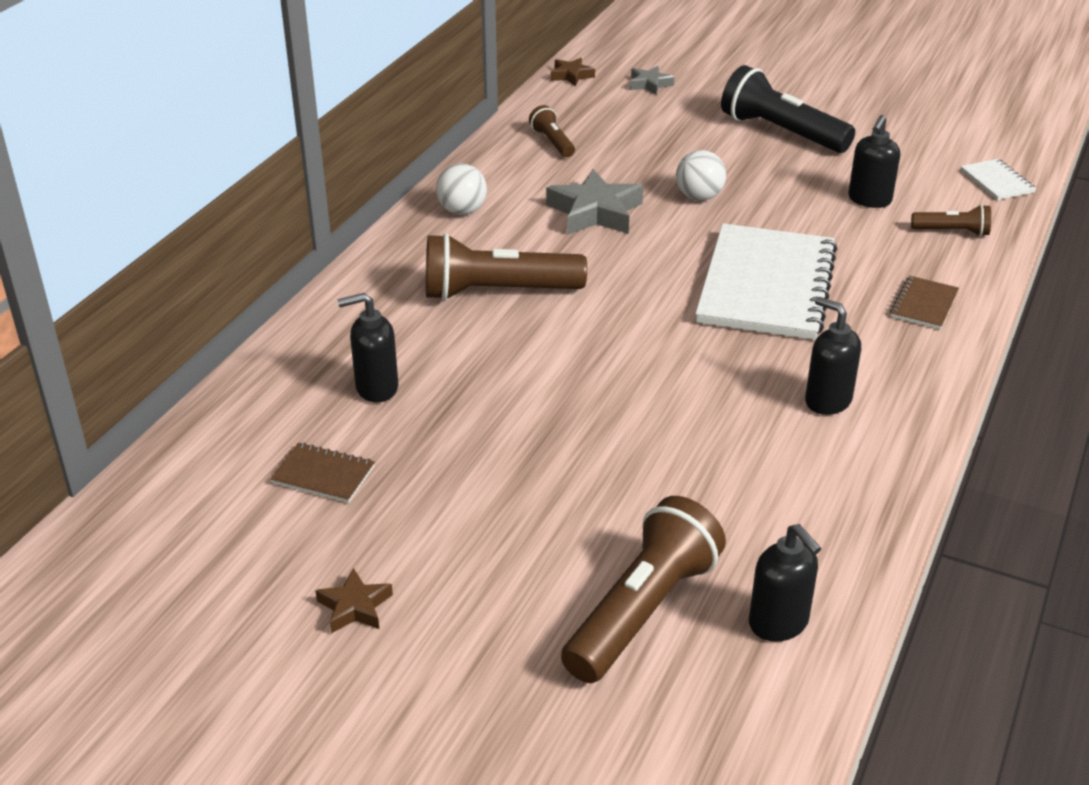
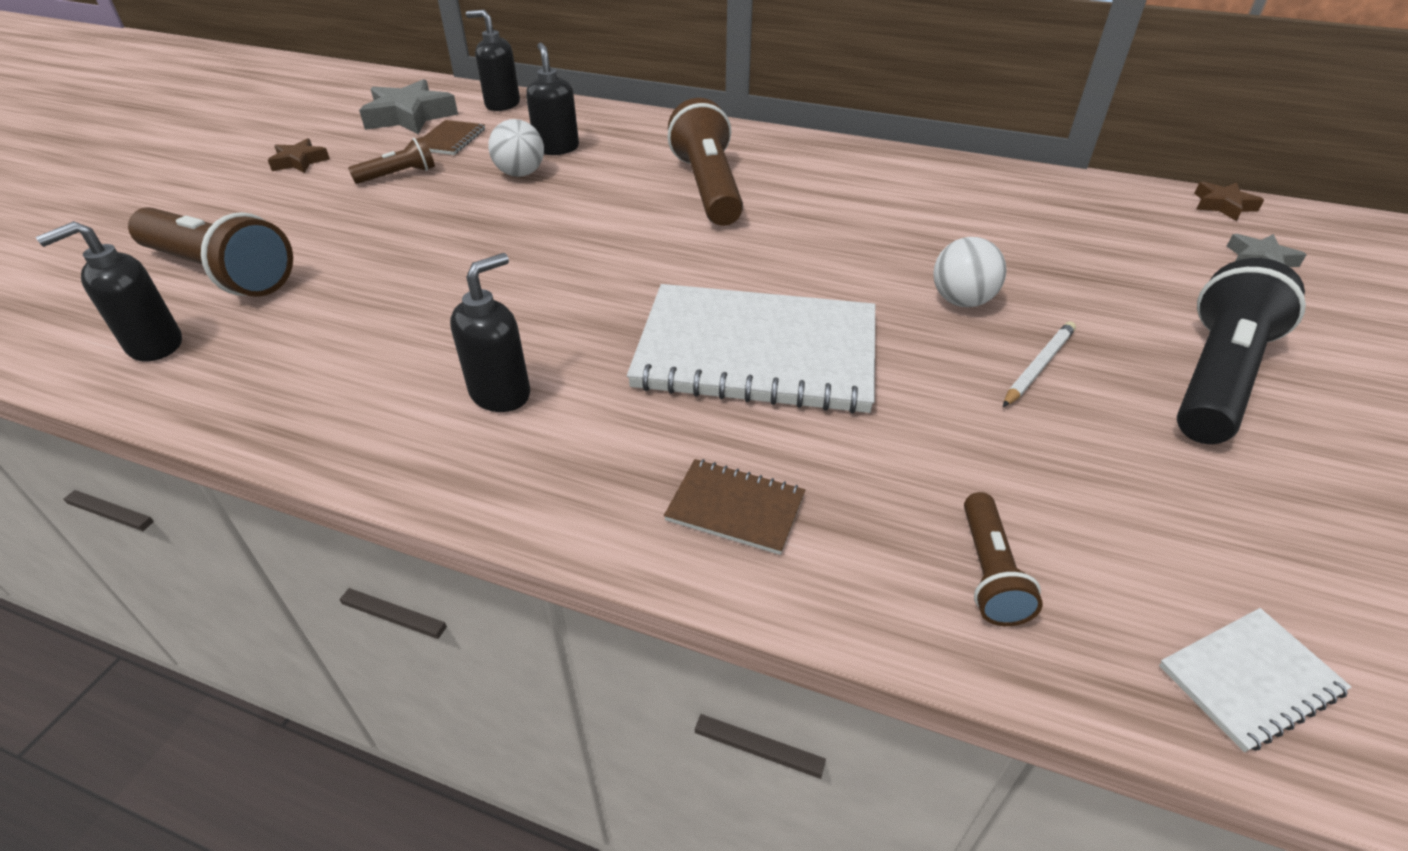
camera: 85 degrees right, 5 degrees up
white ball [436,163,487,215] -> white ball moved to [488,119,544,177]
brown flashlight [529,105,575,157] -> brown flashlight moved to [348,137,435,184]
grey star [546,169,643,235] -> grey star moved to [359,79,458,134]
black soap dispenser [848,115,900,208] -> black soap dispenser moved to [466,10,520,111]
none -> white pencil [1003,321,1076,407]

